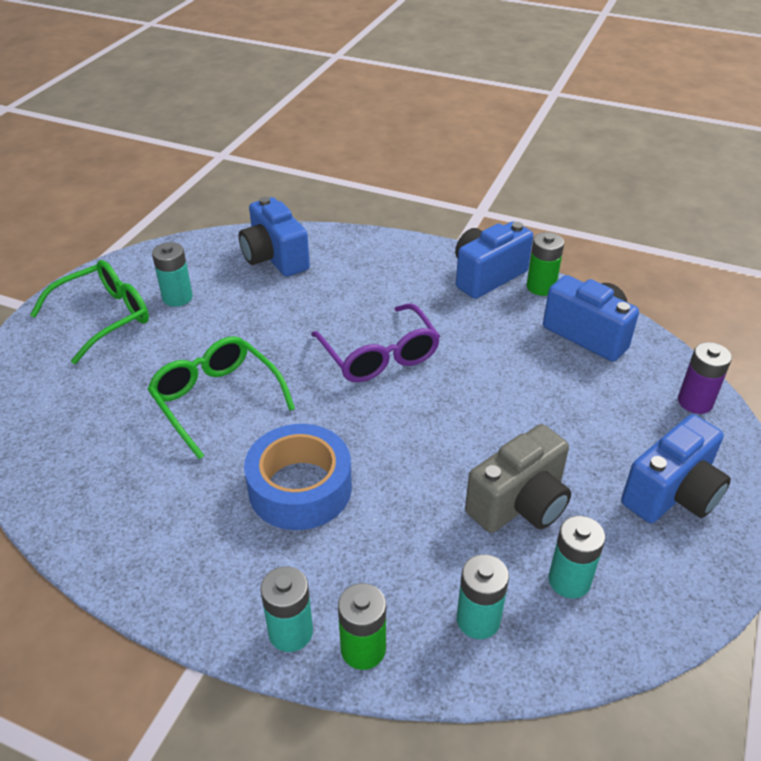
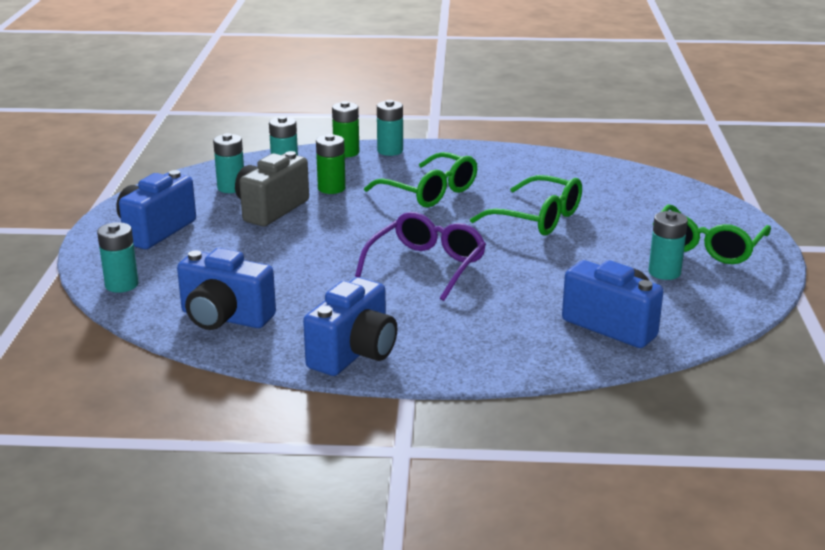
camera: 160 degrees right, 15 degrees down
blue tape [244,424,352,530] -> green glasses [364,152,477,207]
purple glasses [311,303,440,382] -> purple glasses turned 75 degrees clockwise [355,212,486,301]
green battery [526,232,564,296] -> green battery moved to [316,134,346,194]
purple battery [678,342,732,414] -> turquoise battery [97,222,139,293]

